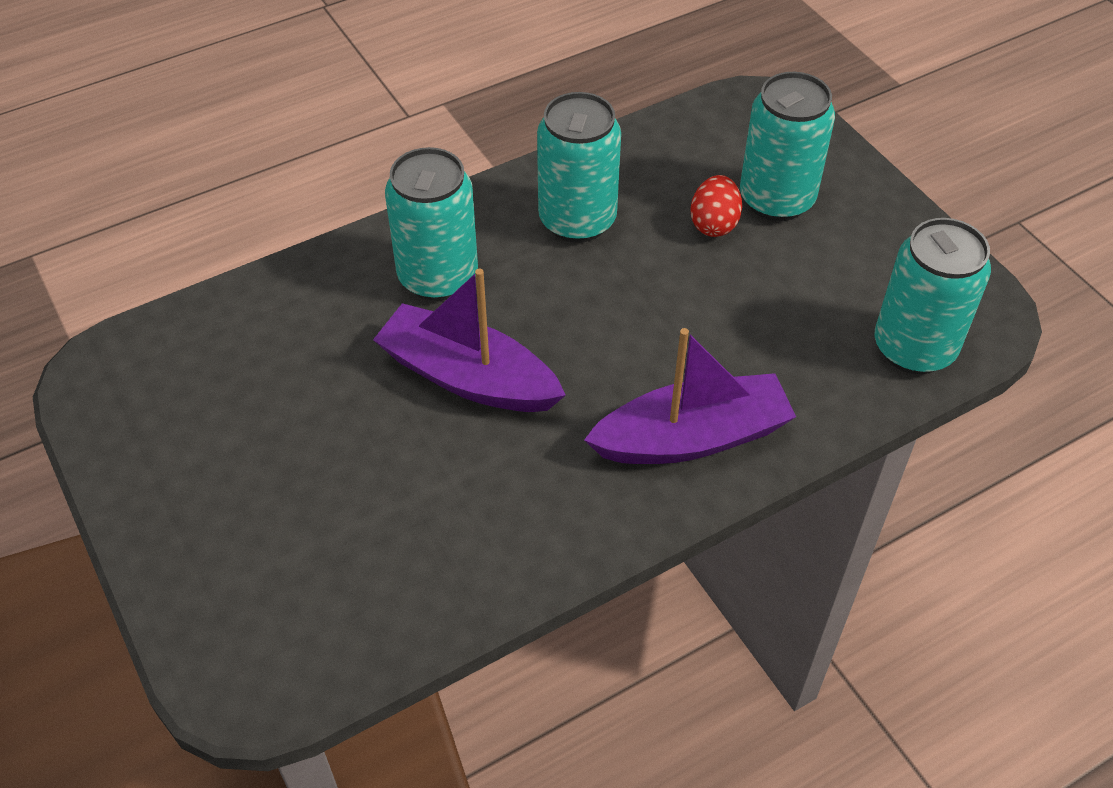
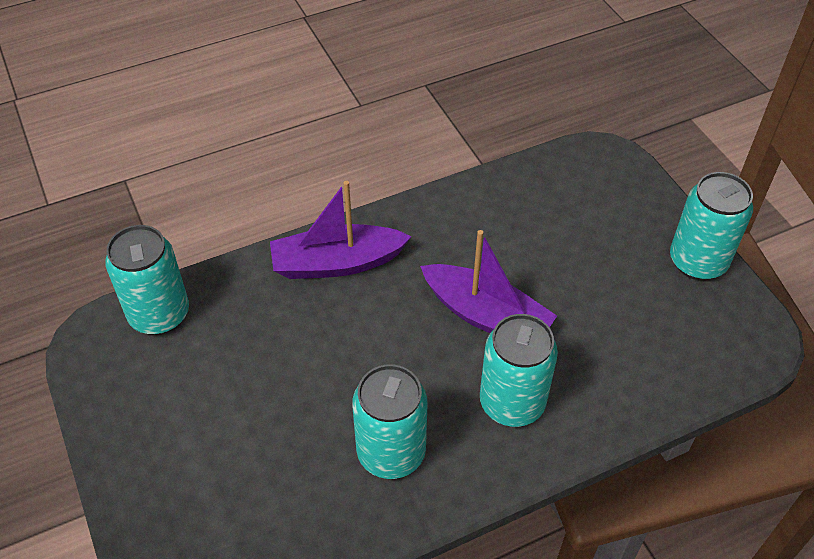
camera: 175 degrees left, 0 degrees up
red egg [690,175,742,237] -> none
turquoise can [740,72,835,221] -> turquoise can moved to [670,172,753,280]

